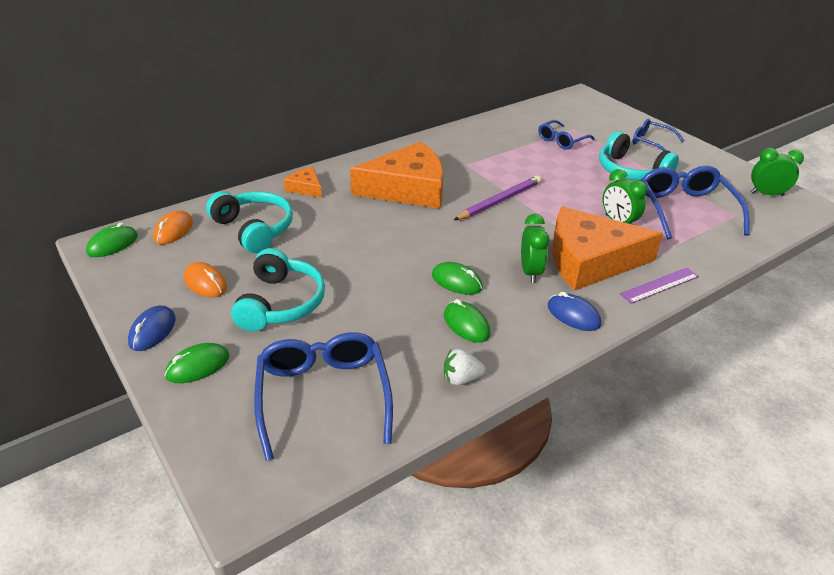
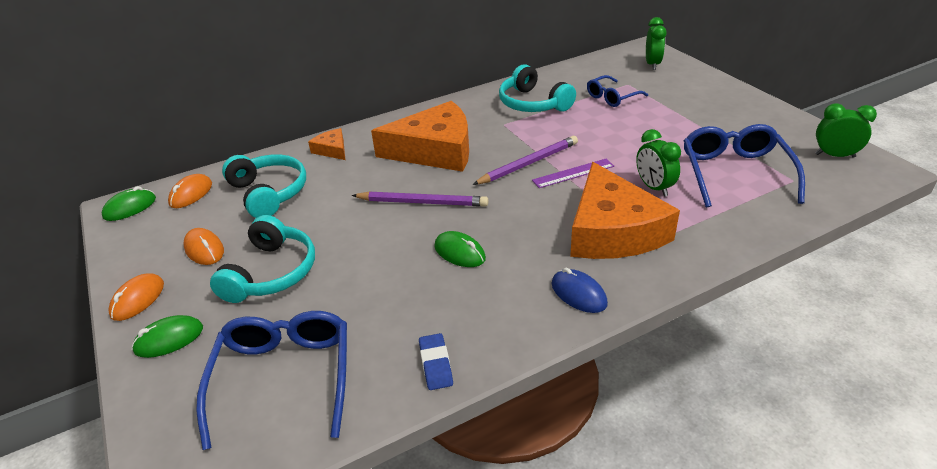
camera: 10 degrees right, 0 degrees up
blue mouse [128,306,176,351] -> orange mouse [108,273,164,321]
green mouse [444,299,490,343] -> none
white strawberry [444,349,486,385] -> blue eraser [419,333,453,390]
green clock [521,214,549,283] -> green clock moved to [646,17,667,70]
orange cheese [552,206,663,291] -> orange cheese turned 105 degrees counterclockwise [570,162,680,259]
turquoise headphones [599,131,679,181] -> turquoise headphones moved to [499,64,576,112]
purple ruler [620,268,699,304] -> purple ruler moved to [532,159,614,188]
blue glasses [633,119,684,151] -> none
none -> purple pencil [351,191,488,207]

